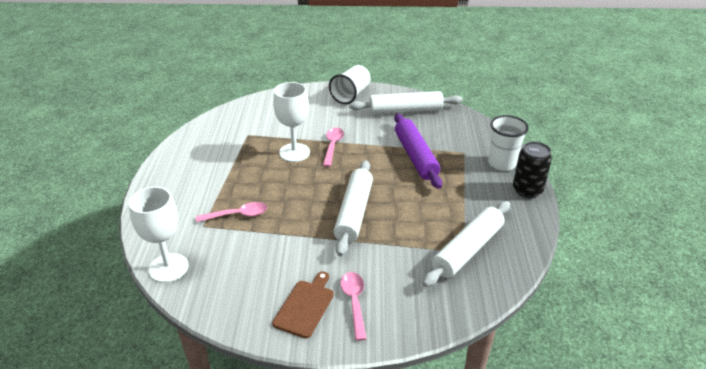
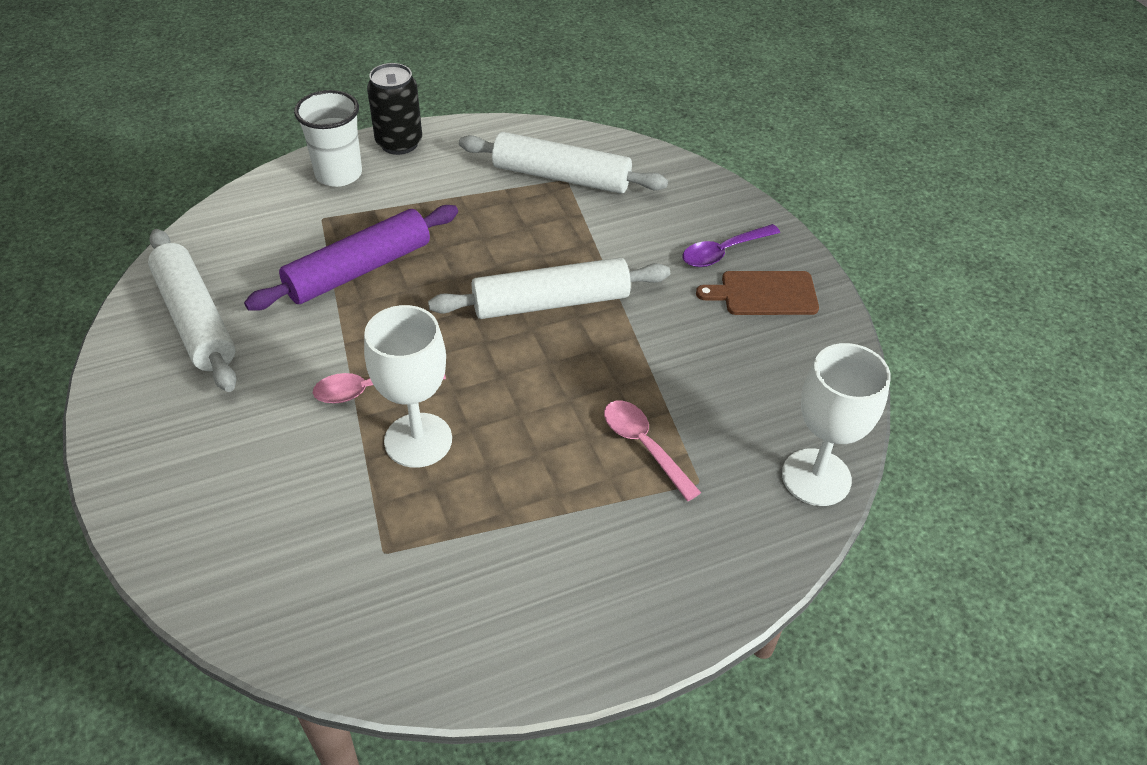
camera: 115 degrees left, 10 degrees up
white cup [329,65,371,104] -> none
pink spoon [341,272,367,341] -> purple spoon [683,224,780,267]

